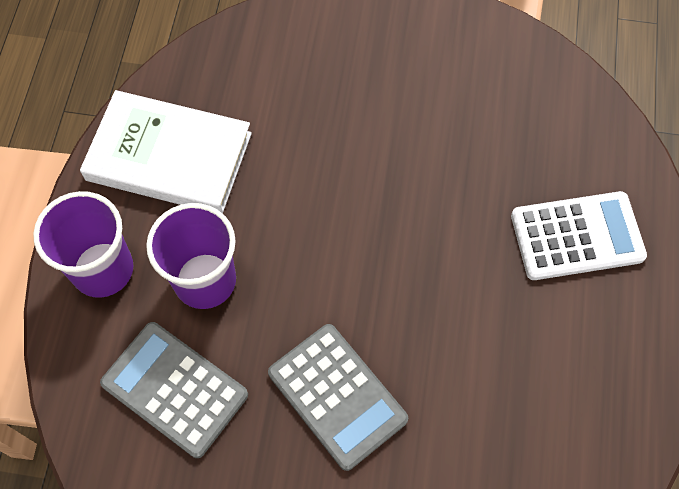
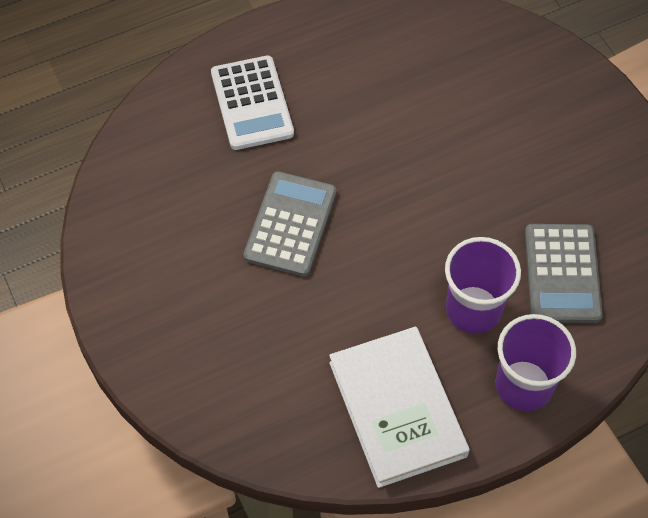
camera: 125 degrees left, 5 degrees down
grey calculator [268,324,408,471] -> grey calculator moved to [243,171,336,277]
white calculator [511,191,647,280] -> white calculator turned 150 degrees counterclockwise [211,56,294,150]

